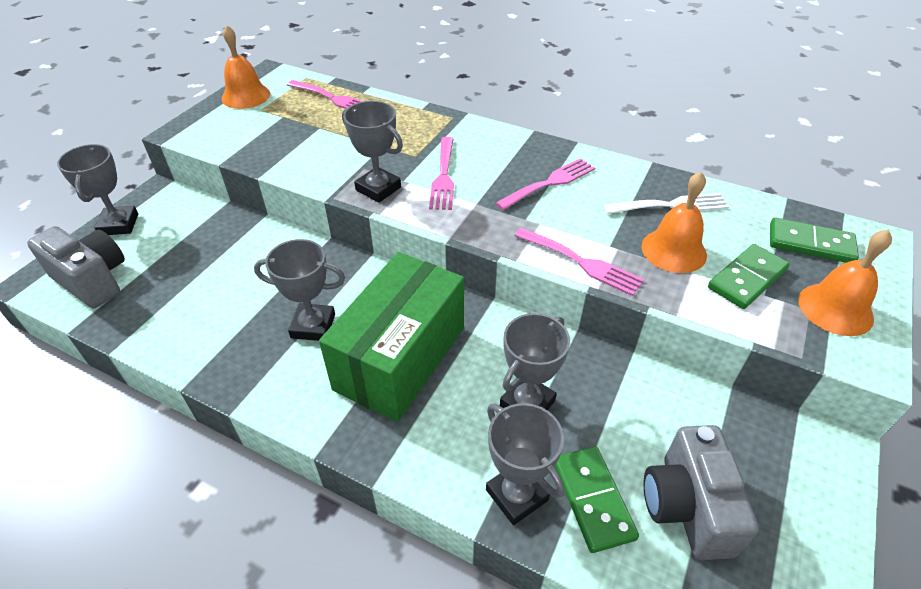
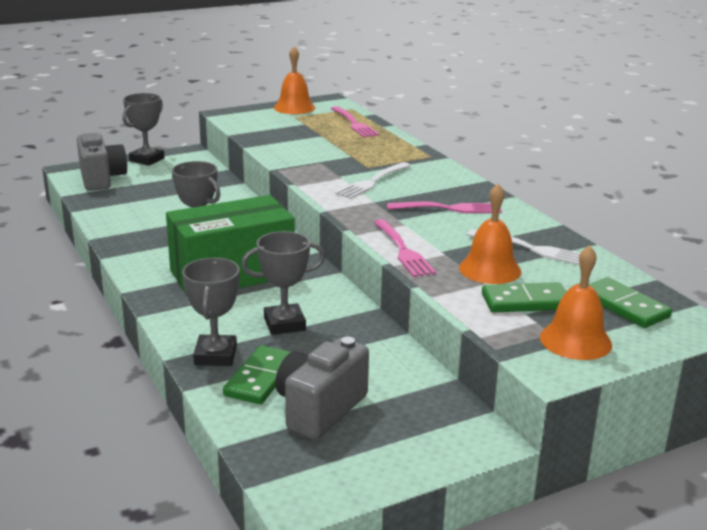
camera: 35 degrees right, 20 degrees down
grey trophy [342,101,403,203] -> none
pink fork [429,137,454,210] -> white fork [335,162,411,199]

